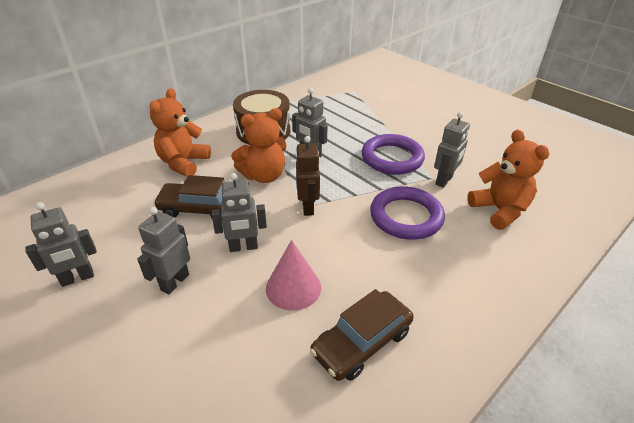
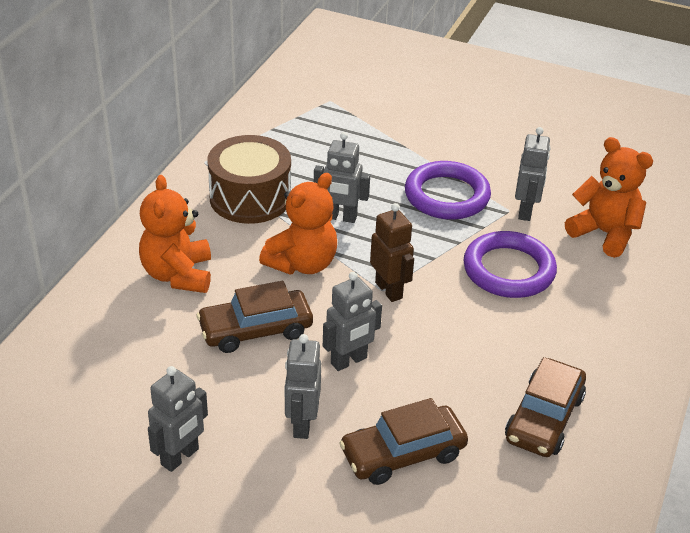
camera: 25 degrees left, 0 degrees up
pink cone [266,240,321,311] -> none
none -> brown car [339,398,468,485]

